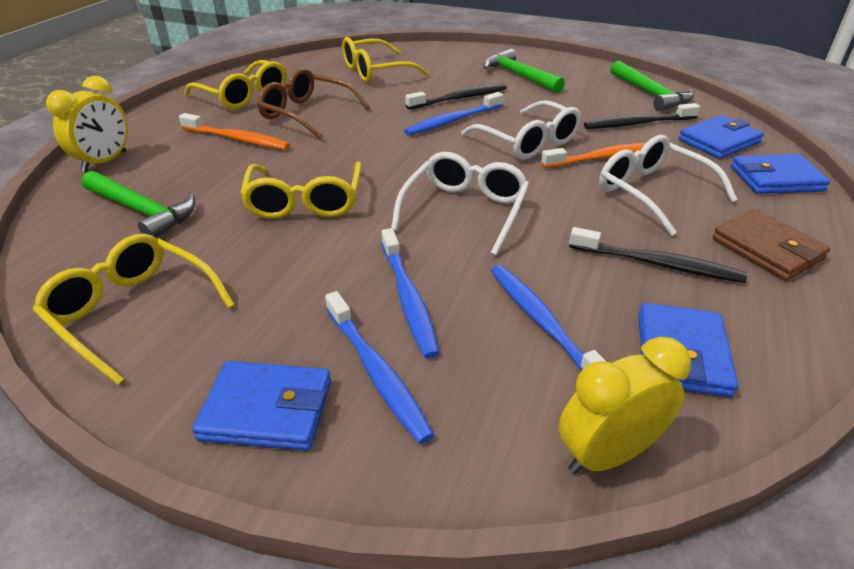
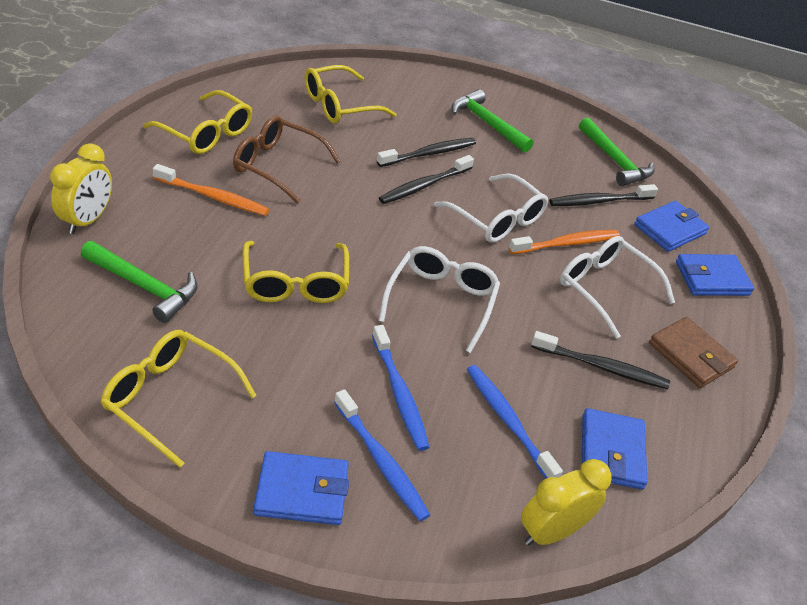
camera: 10 degrees left, 5 degrees up
blue toothbrush [404,92,503,136] -> black toothbrush [379,155,474,204]

